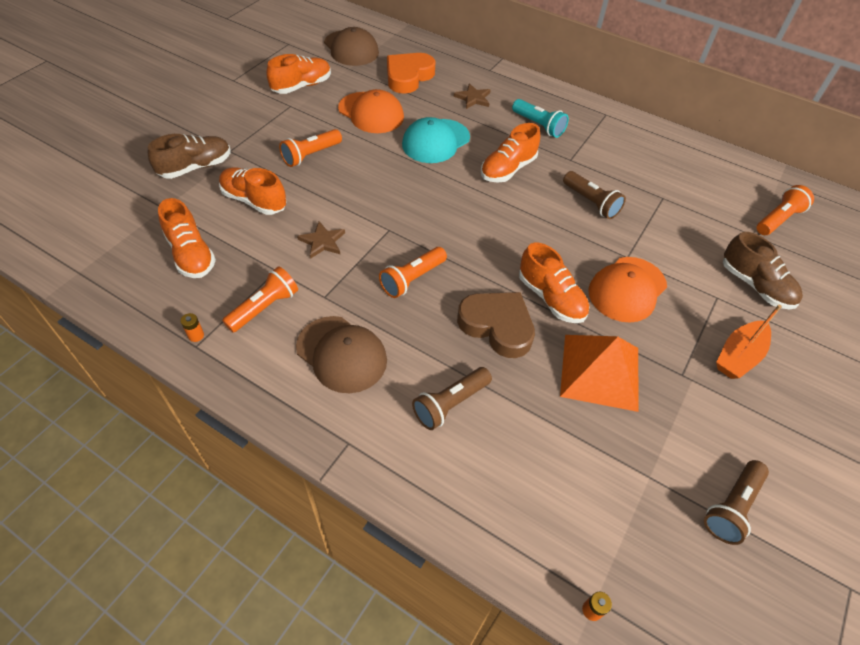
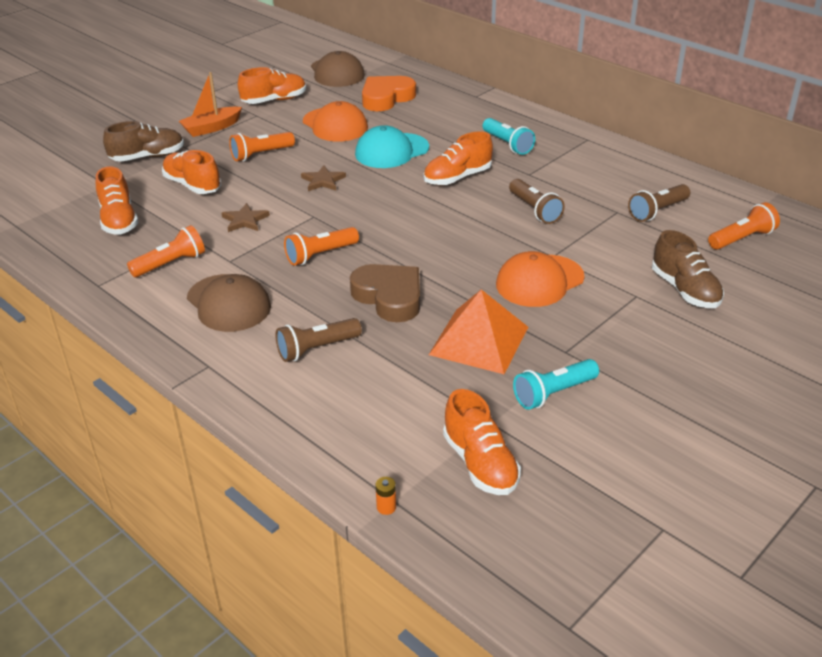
camera: 15 degrees right, 15 degrees down
orange battery [181,313,204,342] -> none
brown star [454,83,491,109] -> brown star moved to [301,165,346,191]
orange shoe [519,242,590,323] -> orange shoe moved to [443,389,521,495]
brown flashlight [704,460,769,545] -> brown flashlight moved to [628,184,690,222]
orange boat [716,305,782,379] -> orange boat moved to [179,72,242,137]
none -> turquoise flashlight [513,359,599,410]

